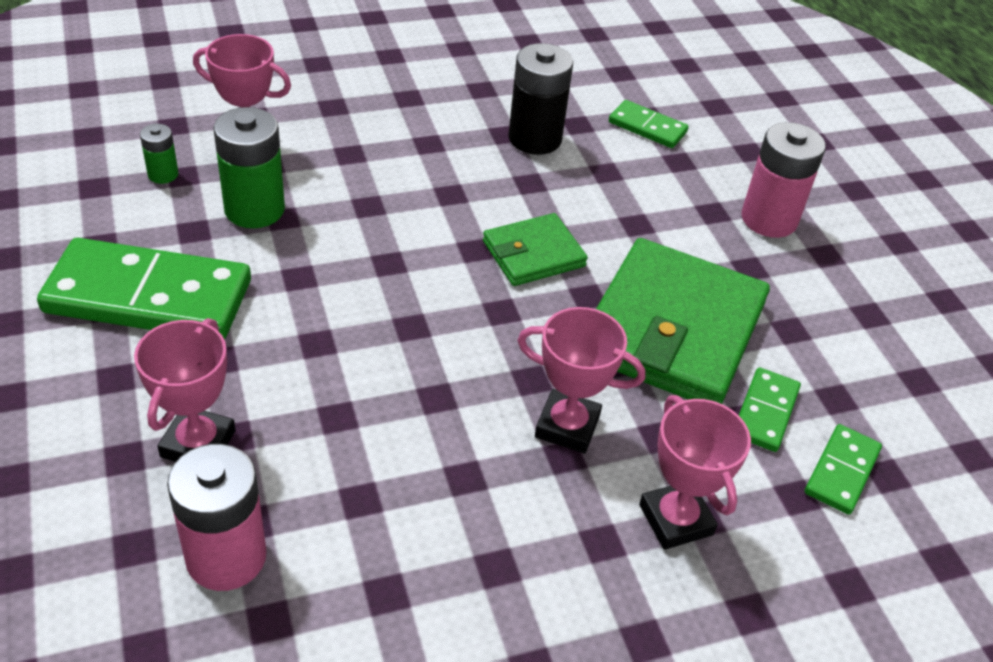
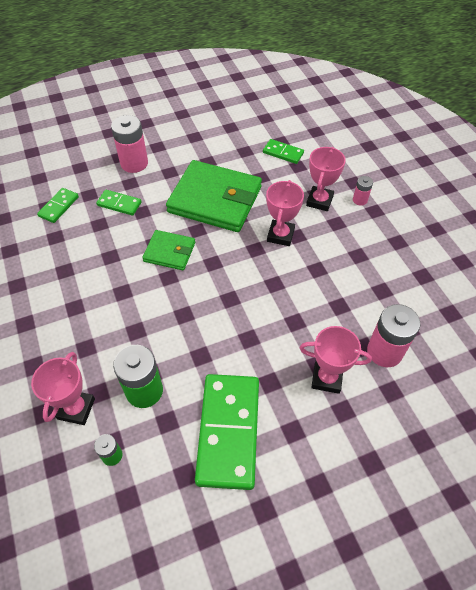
camera: 90 degrees left, 10 degrees up
green wallet [483,213,588,286] -> green wallet turned 45 degrees counterclockwise [142,230,195,270]
black battery [508,43,573,155] -> none
pink trophy [639,395,751,550] -> pink trophy turned 45 degrees counterclockwise [306,147,346,211]
green domino [739,367,801,452] -> green domino moved to [96,190,142,216]
none -> pink battery [353,176,373,206]

